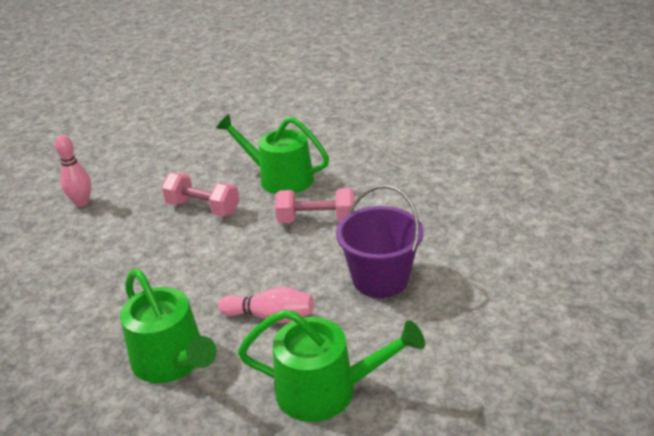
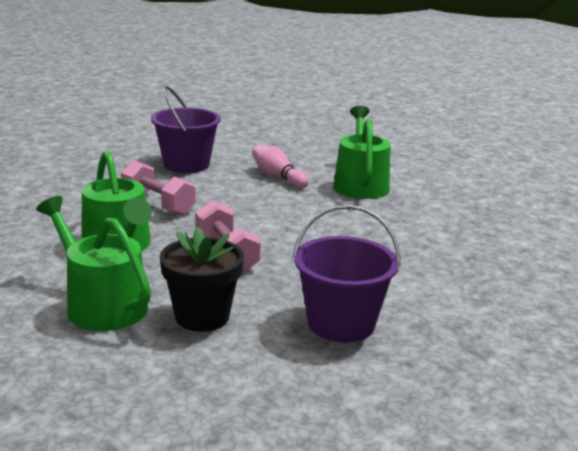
camera: 145 degrees left, 10 degrees down
pink bowling pin [54,135,91,207] -> purple bucket [293,205,401,343]
green watering can [238,309,425,422] -> green watering can moved to [36,196,151,331]
none -> black flower pot [160,227,244,332]

